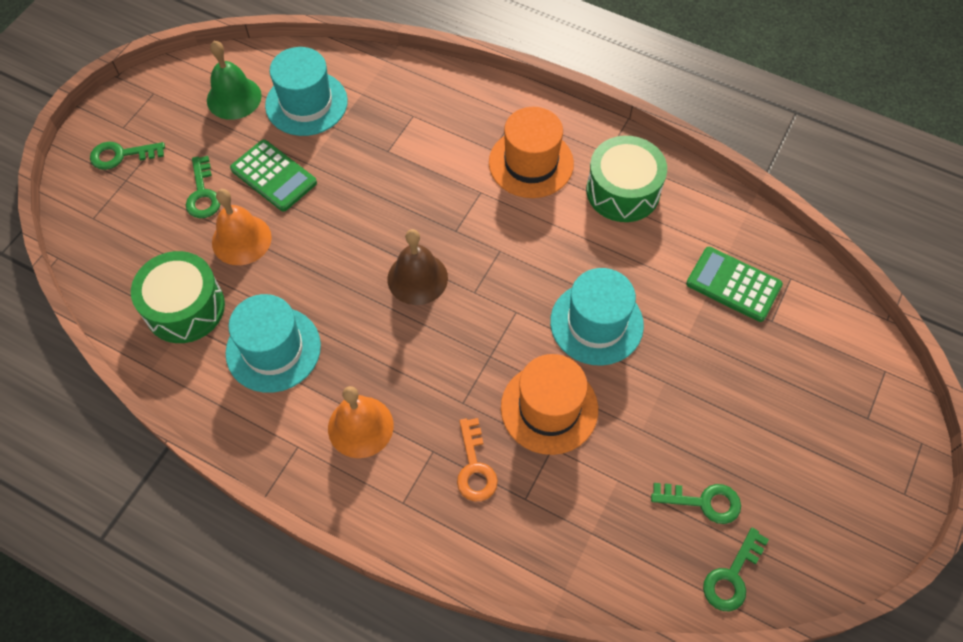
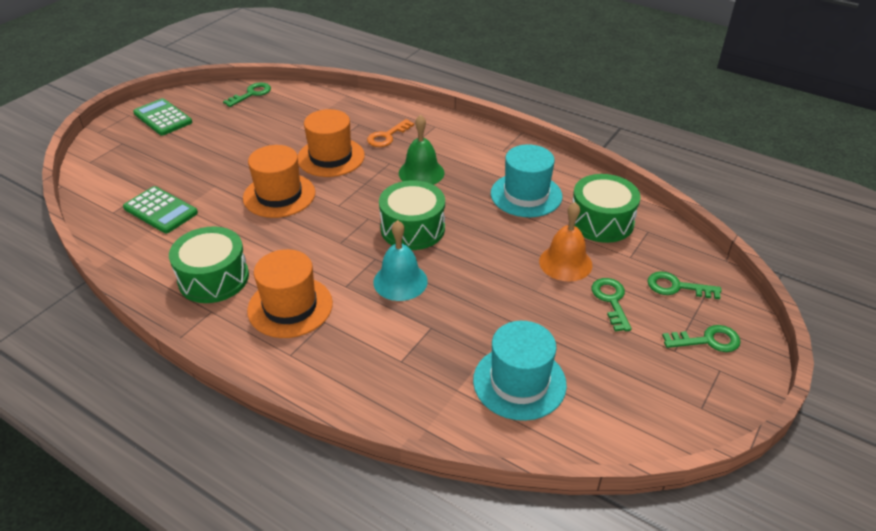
camera: 175 degrees left, 20 degrees down
green bell [207,41,262,120] -> green bell moved to [399,114,445,185]
green calculator [230,139,317,212] -> green calculator moved to [133,98,192,136]
orange bell [328,386,394,458] -> none
brown bell [388,229,448,305] -> green drum [379,180,445,250]
orange key [457,418,498,501] -> orange key turned 135 degrees counterclockwise [367,119,414,147]
turquoise hat [550,268,644,366] -> orange hat [243,145,315,218]
green key [651,483,741,524] -> green key moved to [647,271,721,299]
none -> turquoise bell [373,220,428,301]

